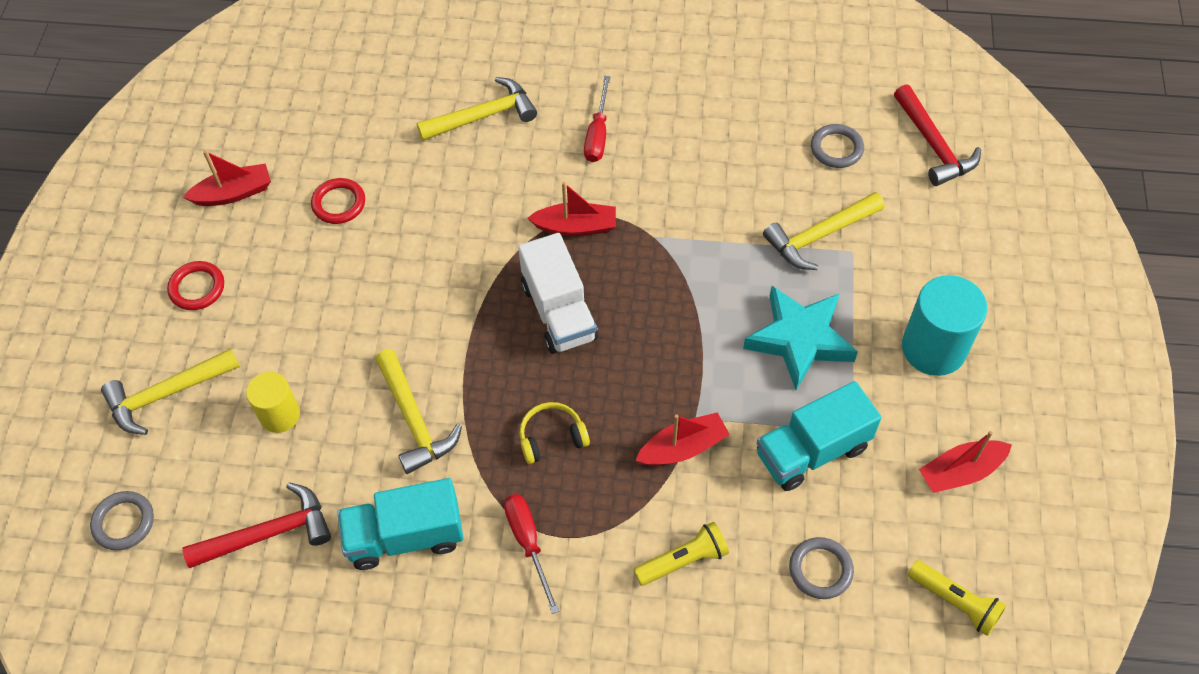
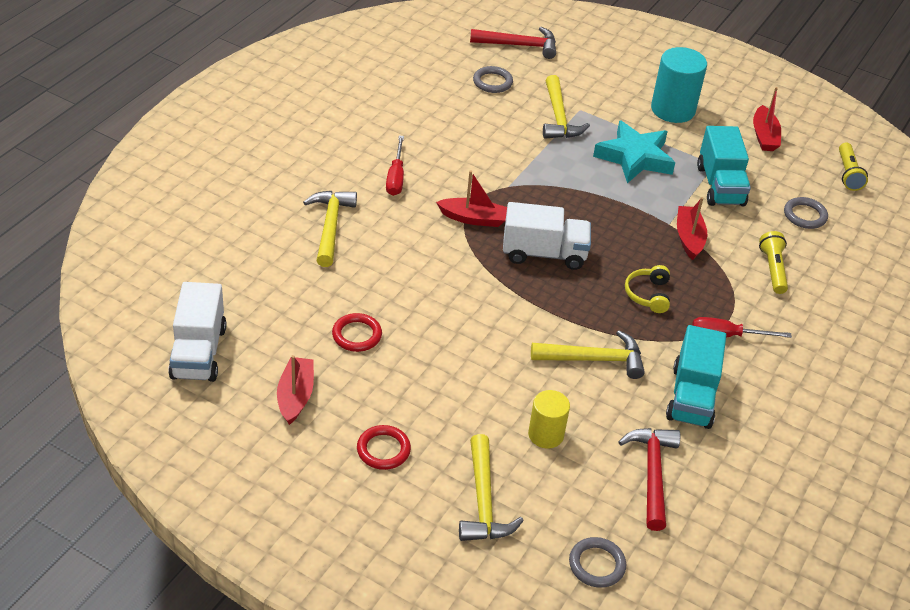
camera: 70 degrees left, 15 degrees down
red boat [528,182,616,236] -> red boat turned 75 degrees clockwise [436,170,507,227]
red screwdriver [584,76,610,162] -> red screwdriver turned 60 degrees clockwise [386,136,404,196]
yellow flashlight [908,560,1007,636] -> yellow flashlight turned 120 degrees clockwise [839,143,868,191]
none -> white truck [168,282,227,382]

